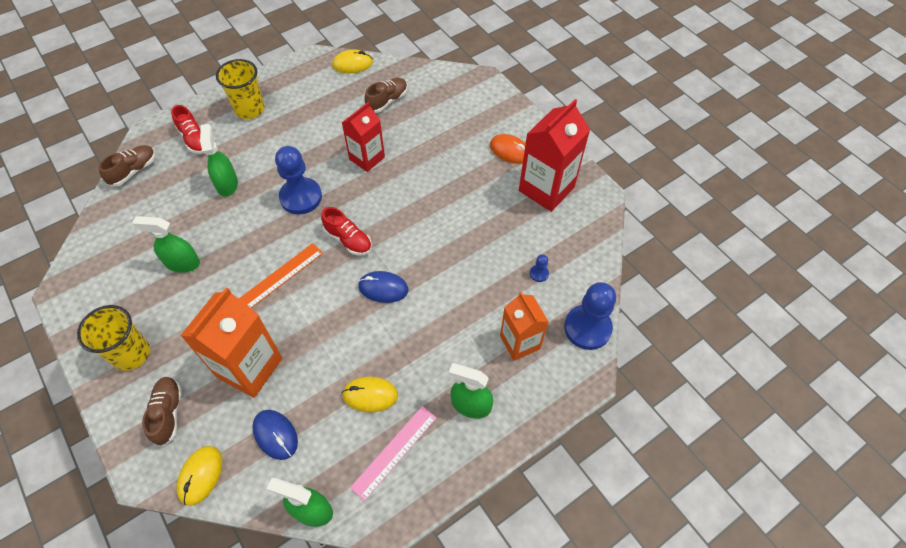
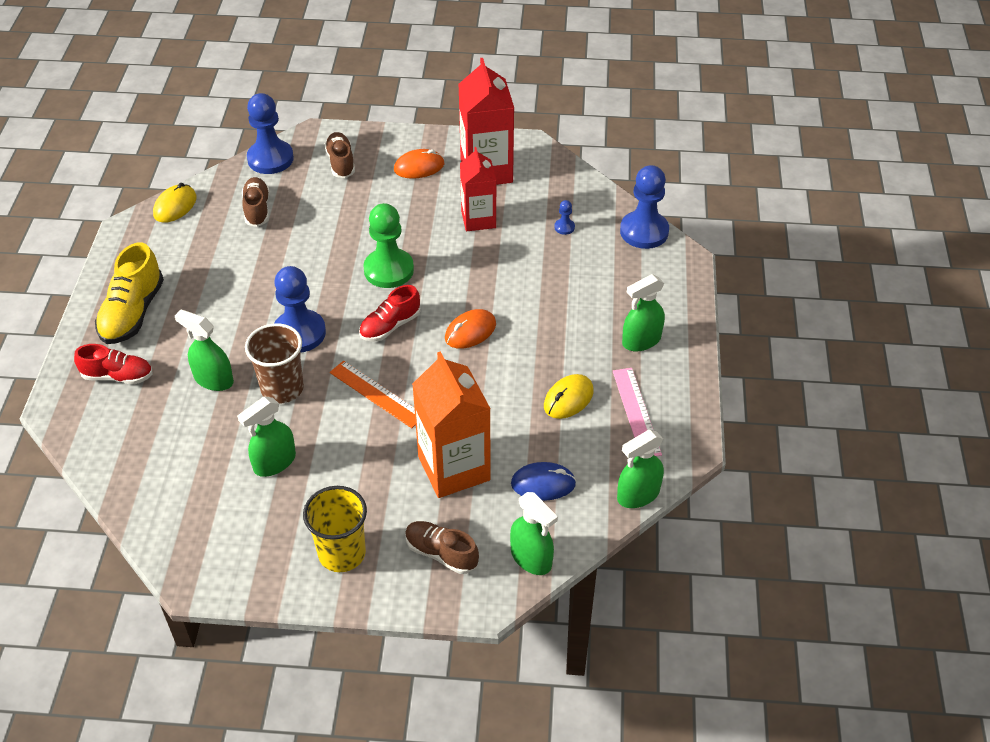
camera: 50 degrees left, 10 degrees down
brown shoe [99,145,156,186] -> brown shoe moved to [324,132,355,178]
yellow mouse [176,446,222,506] -> green spray bottle [510,492,558,575]
yellow cup [216,59,265,119] -> yellow shoe [95,243,164,344]
orange ruler [239,243,323,308] -> orange ruler turned 45 degrees counterclockwise [330,361,416,428]
red shoe [321,207,372,256] -> red shoe turned 150 degrees clockwise [359,285,420,342]
red carton [342,102,385,172] -> red carton moved to [460,147,496,231]
blue mouse [358,271,408,303] -> orange mouse [445,309,496,349]
orange carton [500,292,549,361] -> none
none -> brown cup [245,323,304,403]
none -> blue pawn [247,93,294,174]
none -> green pawn [363,203,414,288]

